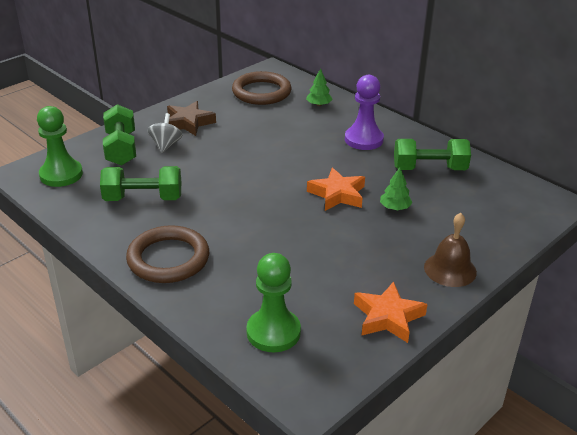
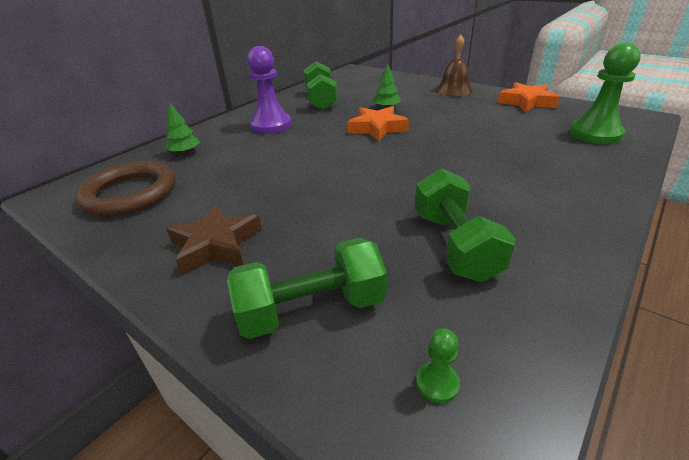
camera: 95 degrees left, 0 degrees up
green pawn [37,106,83,187] -> green pawn [416,329,460,404], size x0.43
brown ring [126,225,209,283] -> none
grey spinning top [148,113,182,153] -> none

